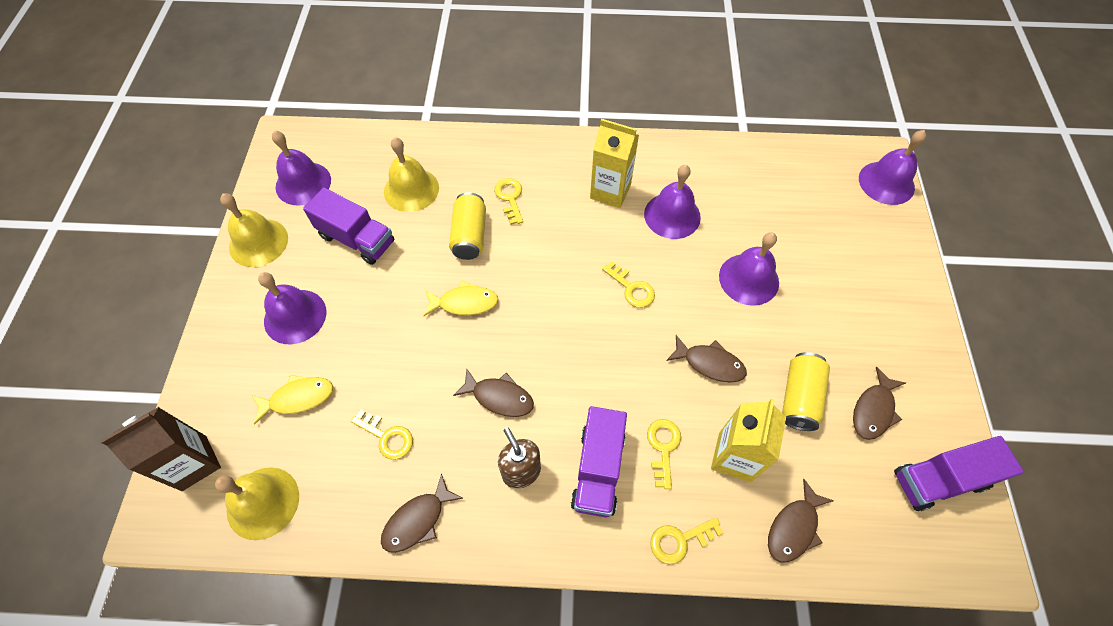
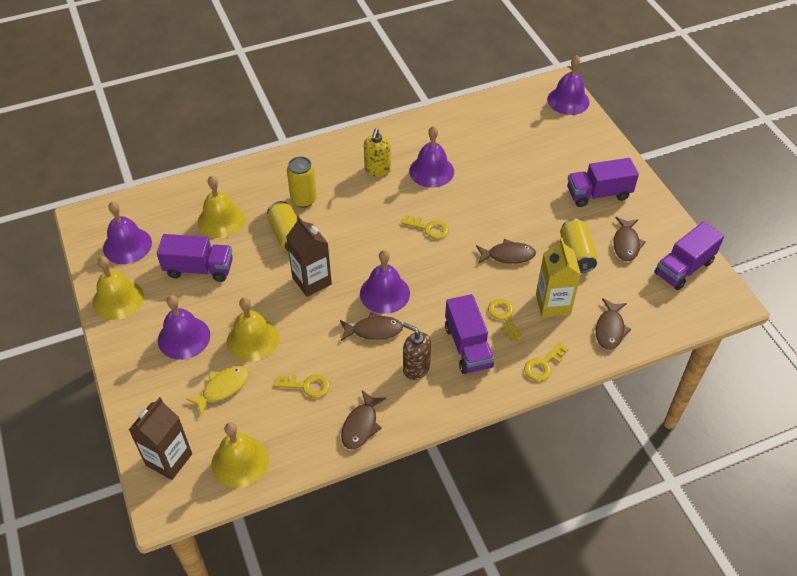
camera: 25 degrees left, 10 degrees down
yellow fish [424,281,499,316] -> brown carton [286,216,332,297]
yellow key [494,178,523,225] -> yellow can [287,157,317,208]
yellow carton [590,119,639,208] -> yellow soap dispenser [364,128,391,177]
purple bell [719,233,779,306] -> purple bell moved to [360,250,410,314]
none -> yellow bell [227,297,279,362]
none -> purple truck [567,158,639,207]

